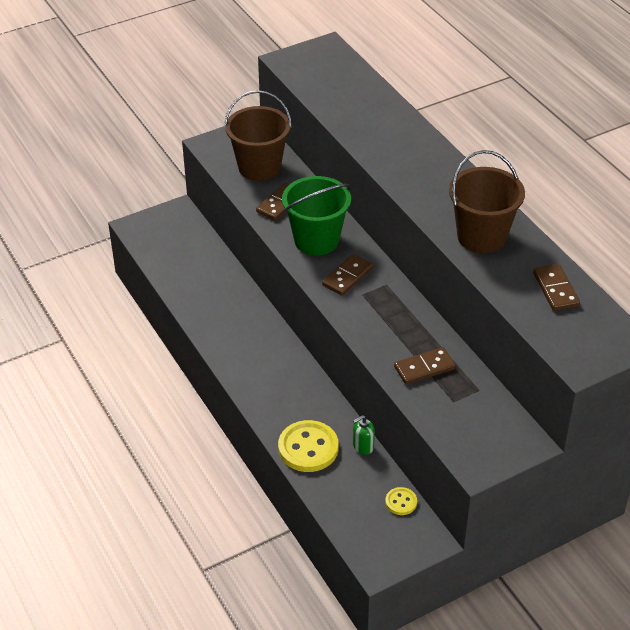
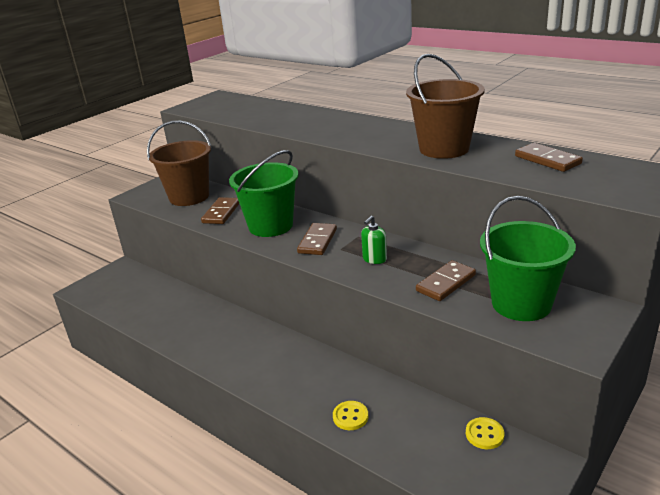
camera: 20 degrees left, 15 degrees down
yellow button [278,420,339,472] -> yellow button [333,401,368,430], size x0.51
green soap dispenser [353,415,375,455] -> green soap dispenser moved to [361,215,387,264]
none -> green bucket [480,196,576,321]

